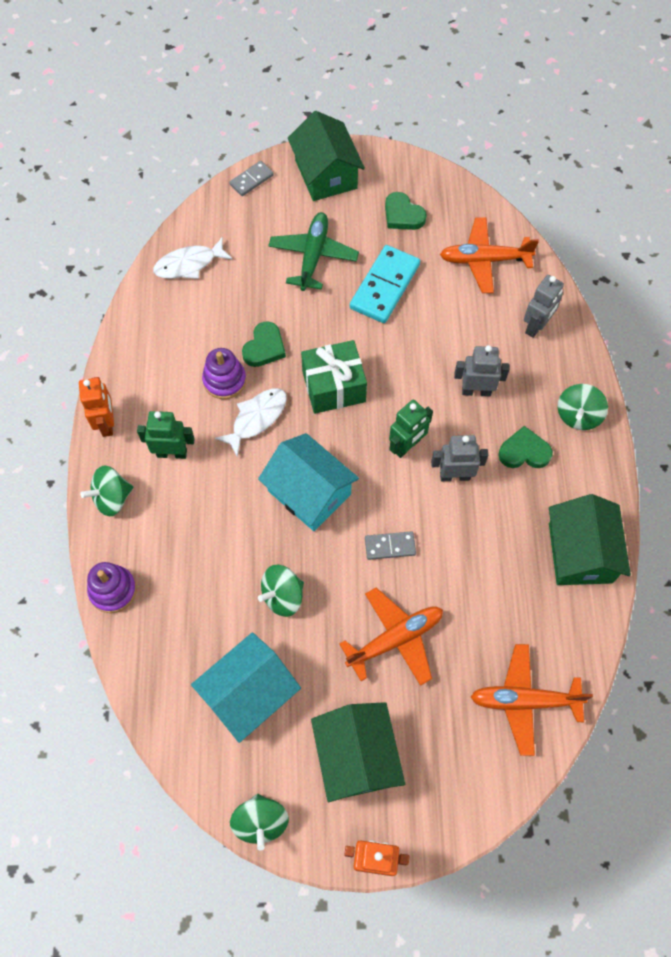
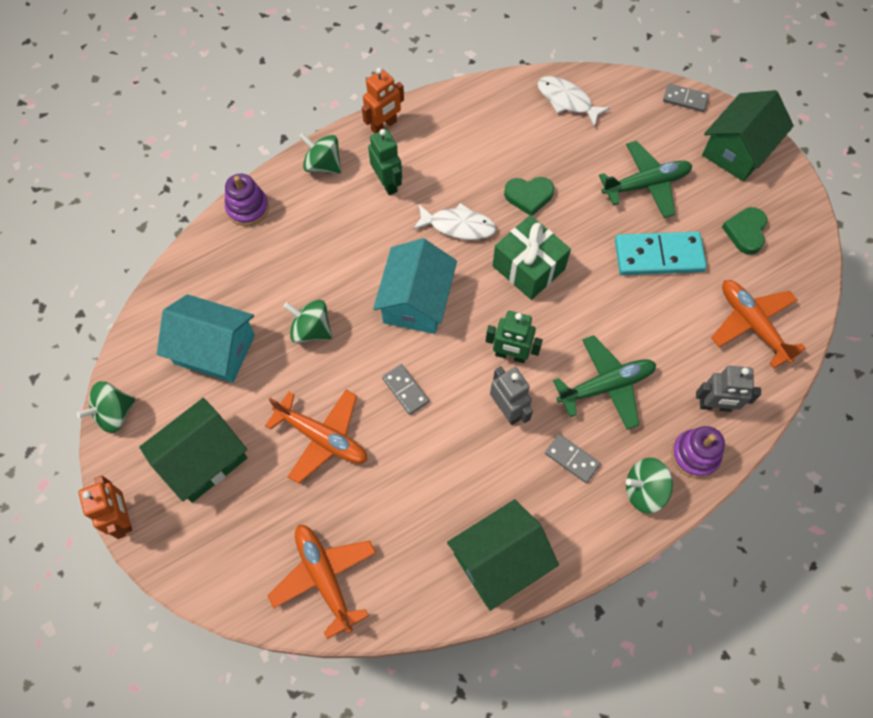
camera: 60 degrees right, 0 degrees up
purple stacking toy [202,348,246,399] -> purple stacking toy moved to [671,426,725,478]
grey robot [454,345,510,397] -> green plane [553,335,656,430]
green heart [498,426,553,468] -> grey domino [545,434,601,483]

